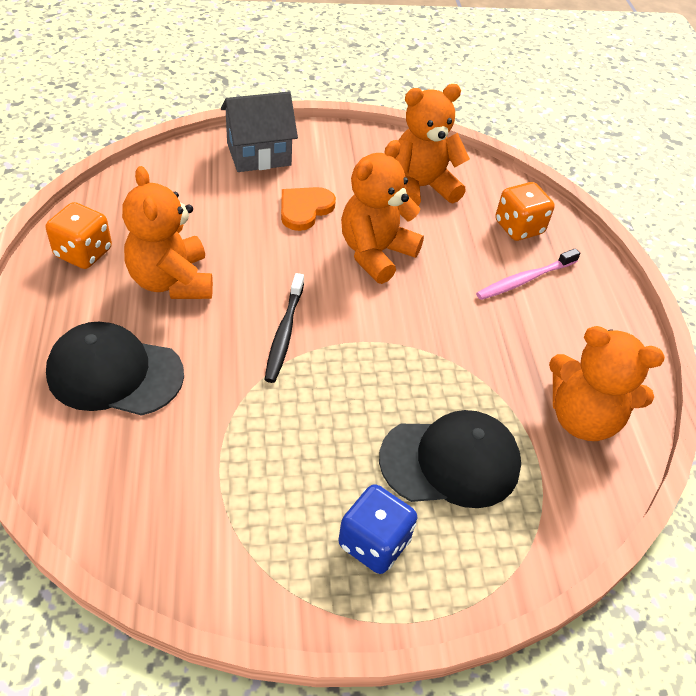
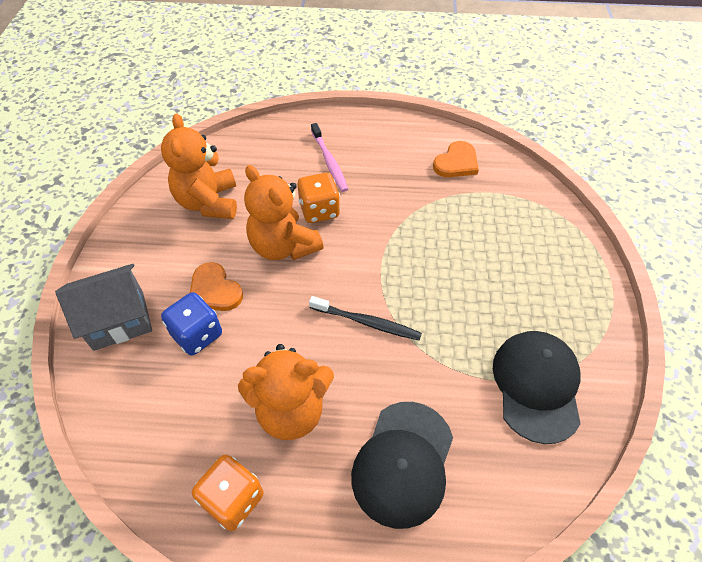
camera: 75 degrees left, 5 degrees up
grey house [221,92,298,172] -> grey house turned 75 degrees clockwise [55,264,152,351]
blue dice [338,484,417,574] -> blue dice moved to [161,292,222,356]
black cap [379,410,521,508] -> black cap moved to [493,331,581,444]
orange dice [495,182,555,241] -> orange dice moved to [297,173,340,223]
orange teddy bear [549,326,665,441] -> orange heart [433,141,479,177]

